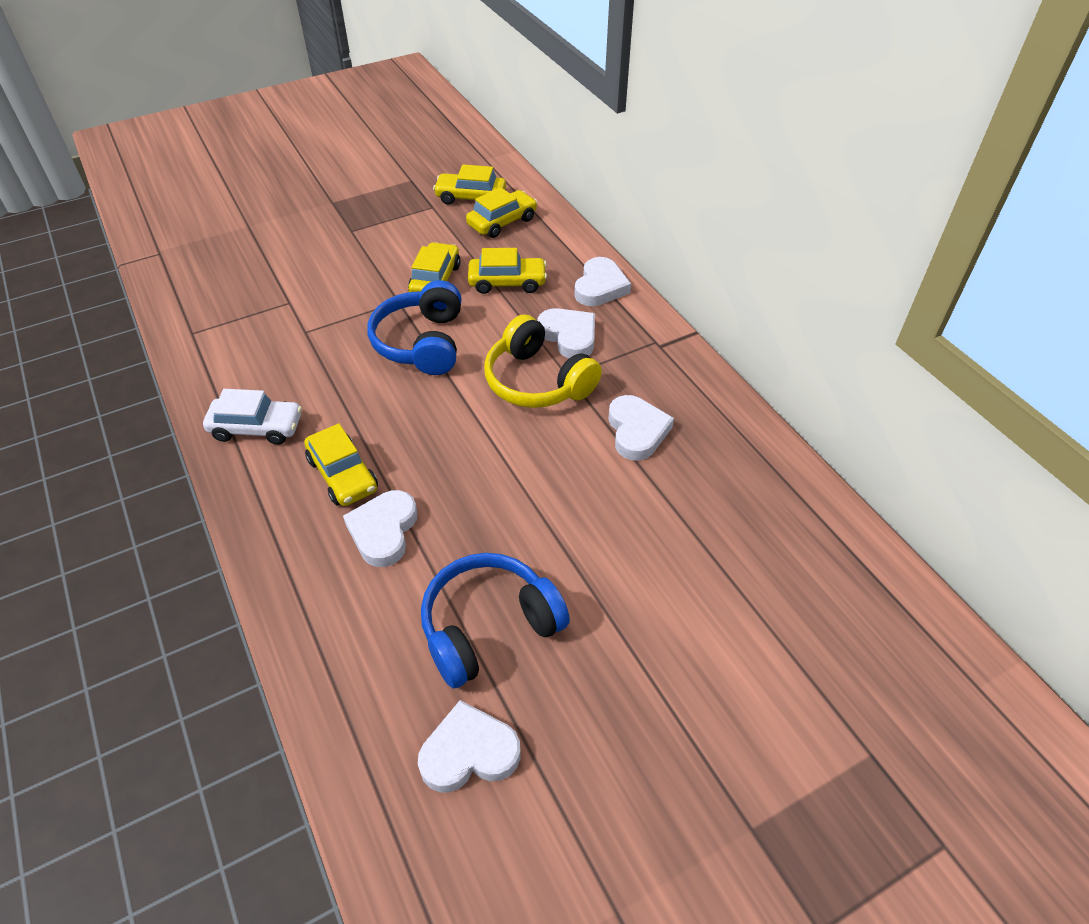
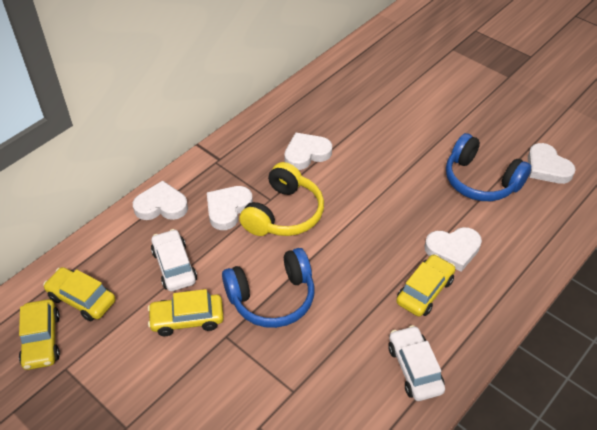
camera: 110 degrees left, 0 degrees up
yellow car [468,248,547,294] -> white car [151,229,197,291]

